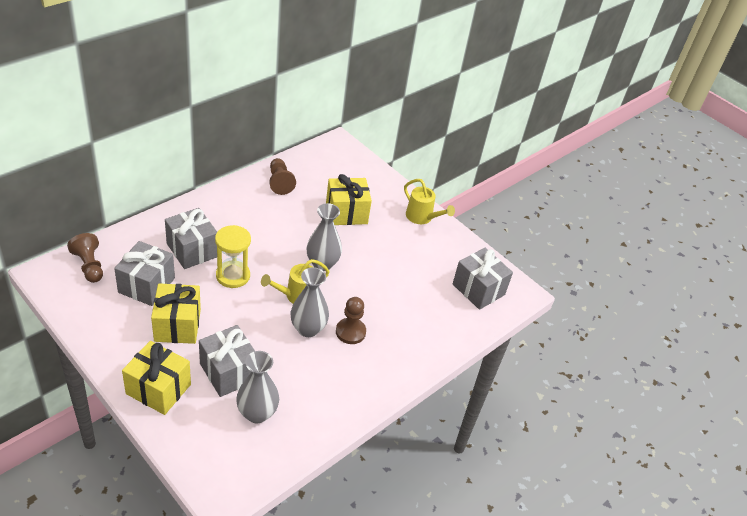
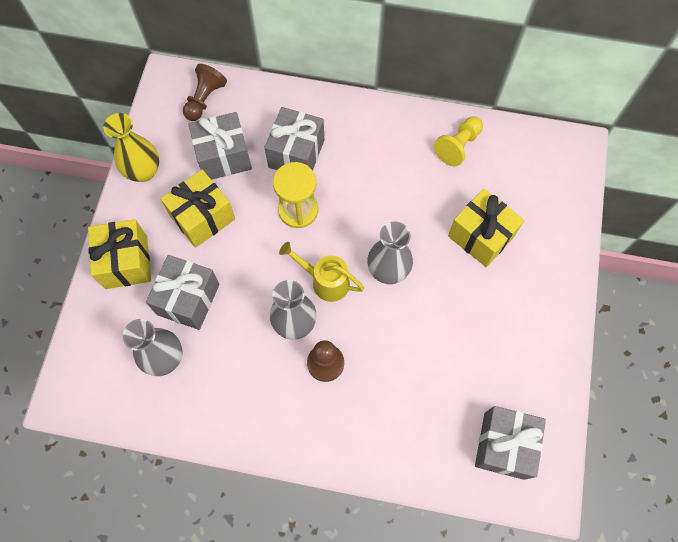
camera: 60 degrees right, 25 degrees up
brown pawn [269,158,296,195] -> yellow pawn [434,116,483,166]
yellow watering can [404,179,455,224] -> none
none -> yellow vase [103,113,159,182]

